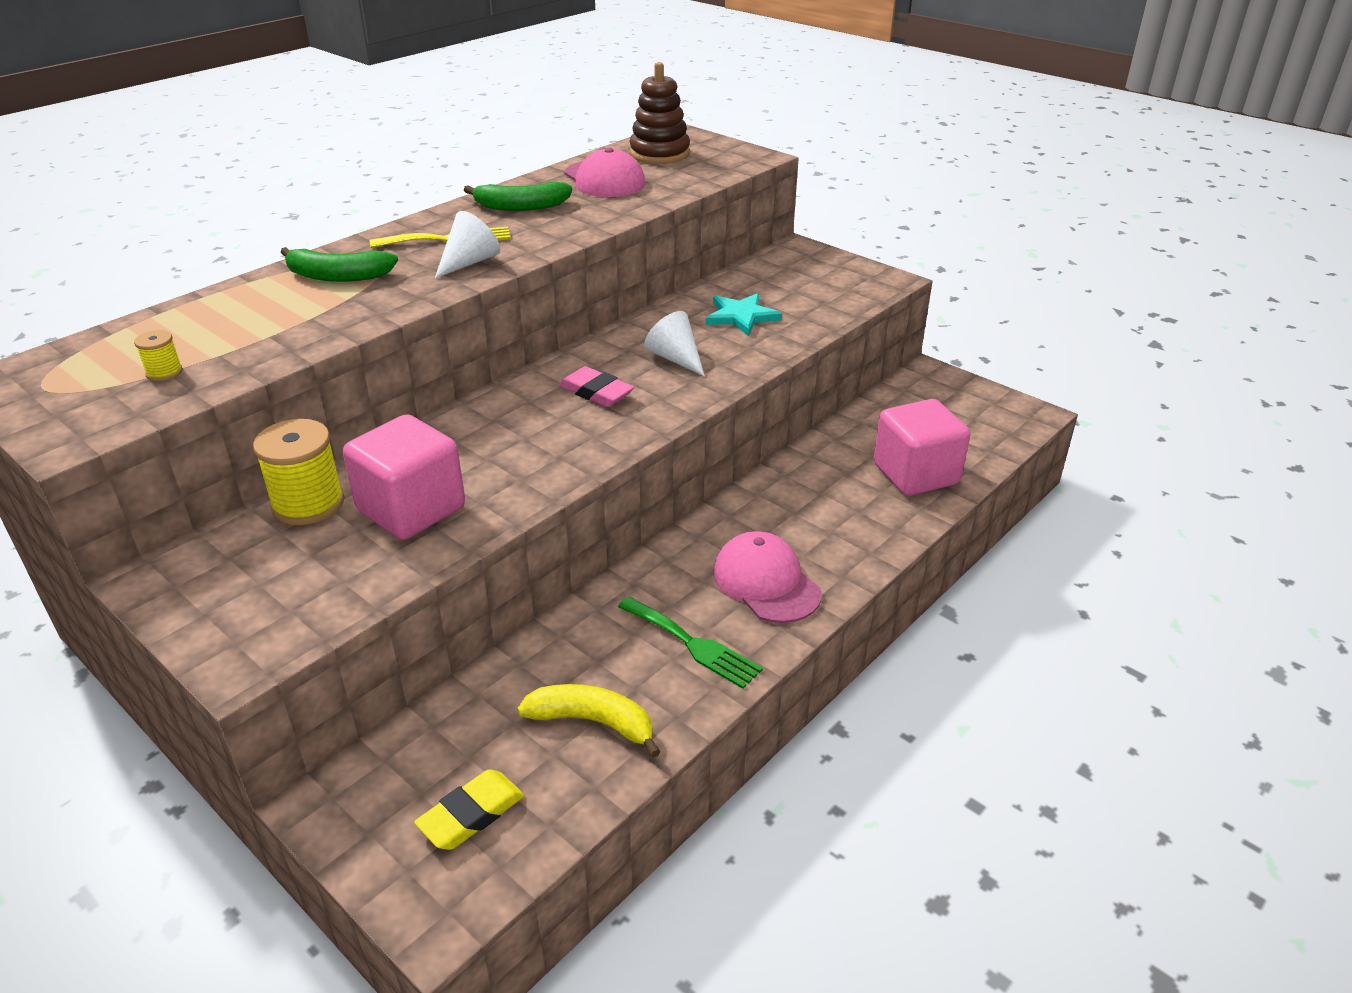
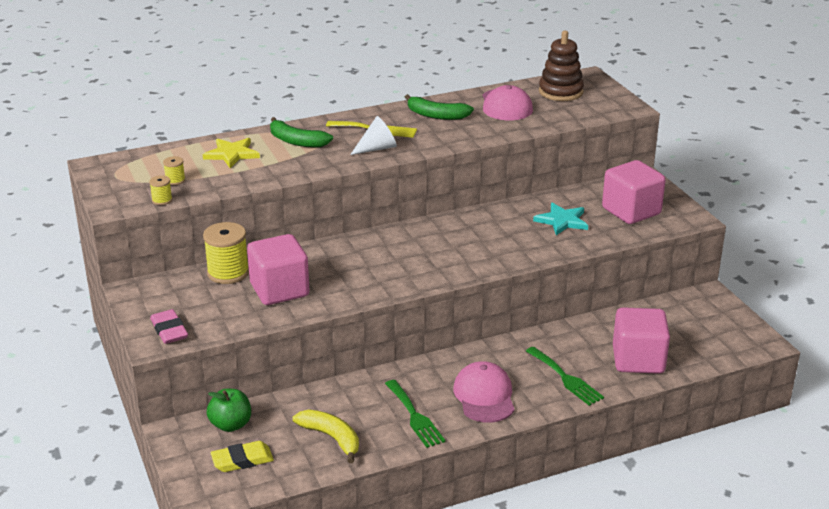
camera: 25 degrees right, 5 degrees down
pink eraser [559,366,634,407] -> pink eraser moved to [150,309,188,344]
white cone [644,311,705,376] -> none
none -> yellow spool [149,175,172,205]
none -> yellow star [203,138,260,168]
none -> green apple [207,389,251,432]
none -> green fork [526,347,604,406]
none -> pink cube [602,160,666,224]

